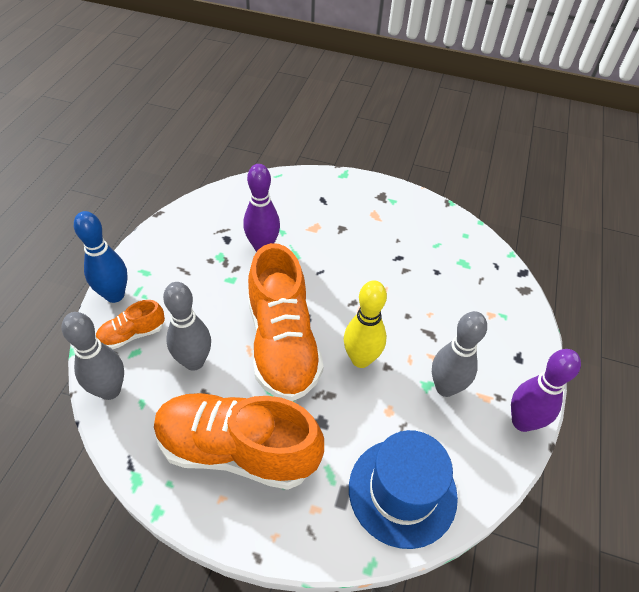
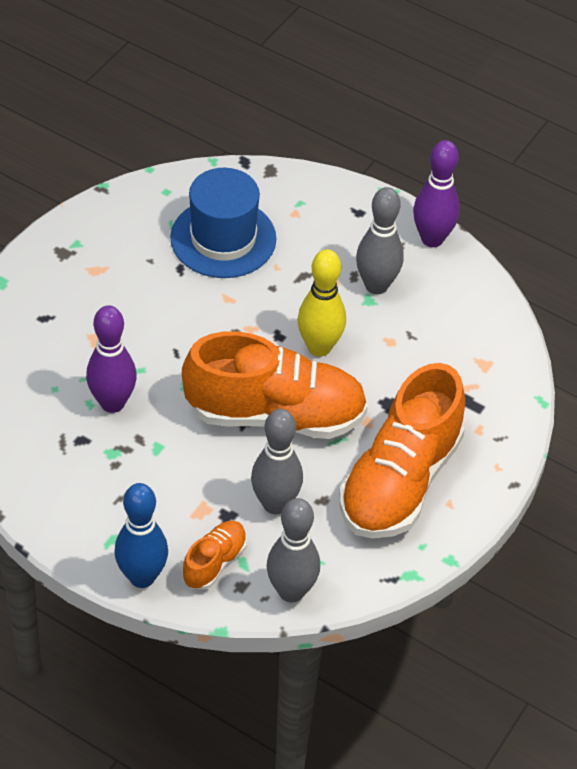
camera: 75 degrees left, 0 degrees up
orange shoe [96,300,165,350] -> orange shoe turned 135 degrees counterclockwise [183,521,247,590]
blue hat [349,430,458,549] -> blue hat moved to [170,168,276,278]

